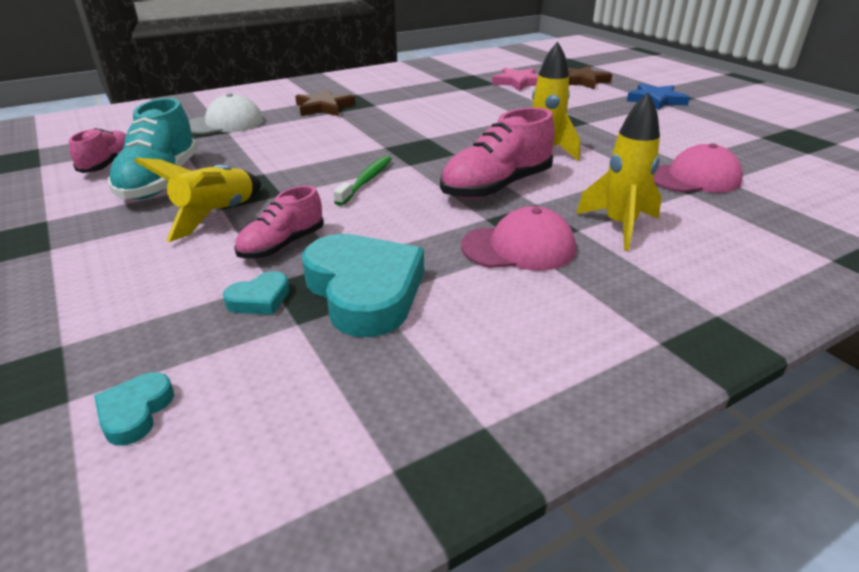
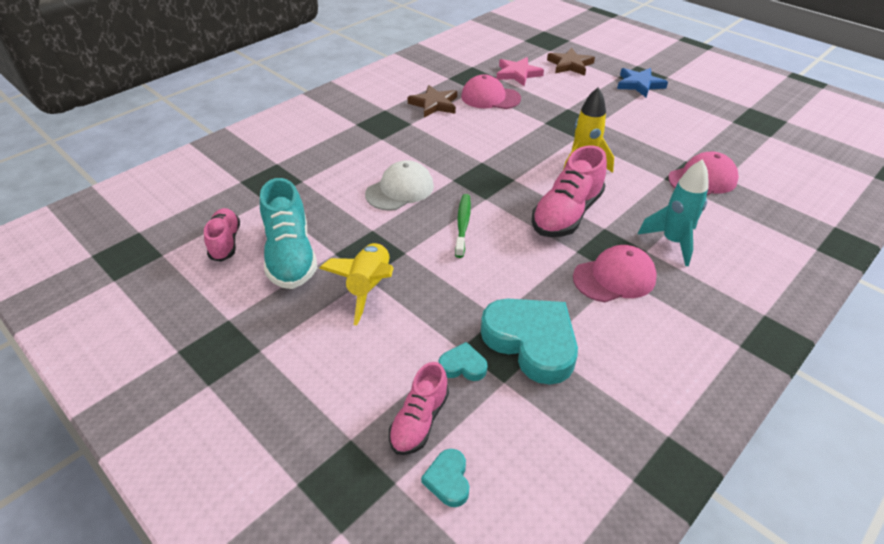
camera: 15 degrees left, 10 degrees up
white cap [189,93,263,134] -> white cap moved to [365,160,434,211]
turquoise heart [223,271,289,315] -> turquoise heart turned 120 degrees counterclockwise [439,342,487,381]
pink shoe [234,186,324,258] -> pink shoe moved to [389,362,449,455]
brown star [295,89,355,116] -> brown star moved to [407,85,457,118]
yellow rocket [576,93,662,251] -> turquoise rocket [638,159,709,266]
none -> pink cap [461,75,521,109]

